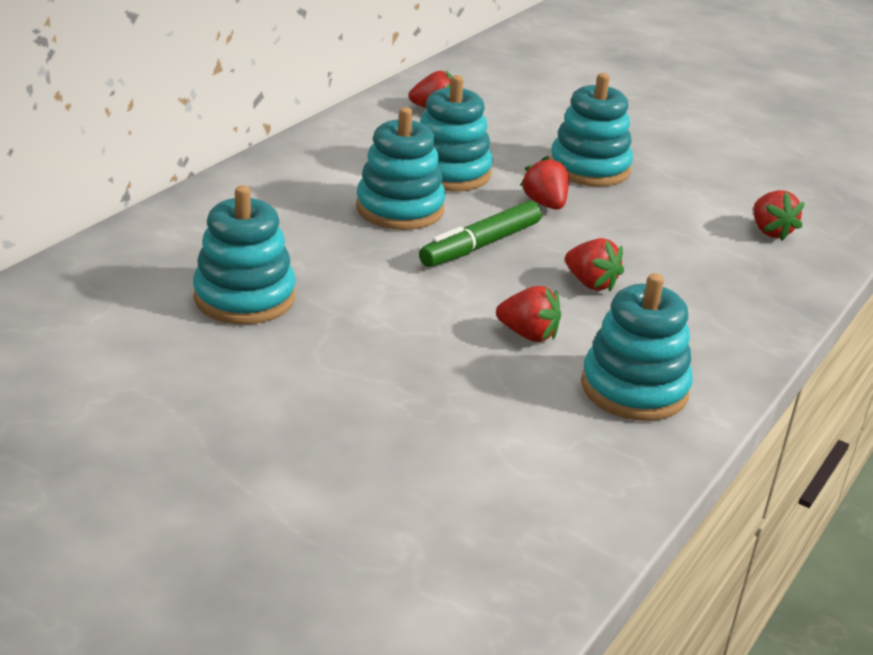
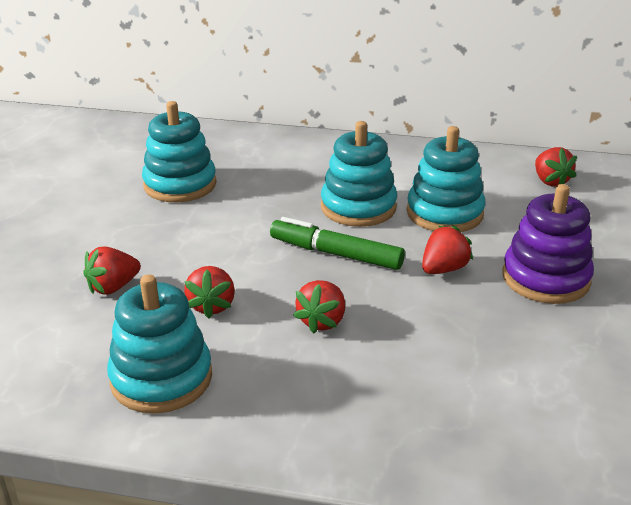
camera: 70 degrees right, 0 degrees up
turquoise stacking toy [550,73,633,187] -> purple stacking toy [503,184,594,304]
red strawberry [753,190,805,241] -> red strawberry moved to [83,247,141,295]

